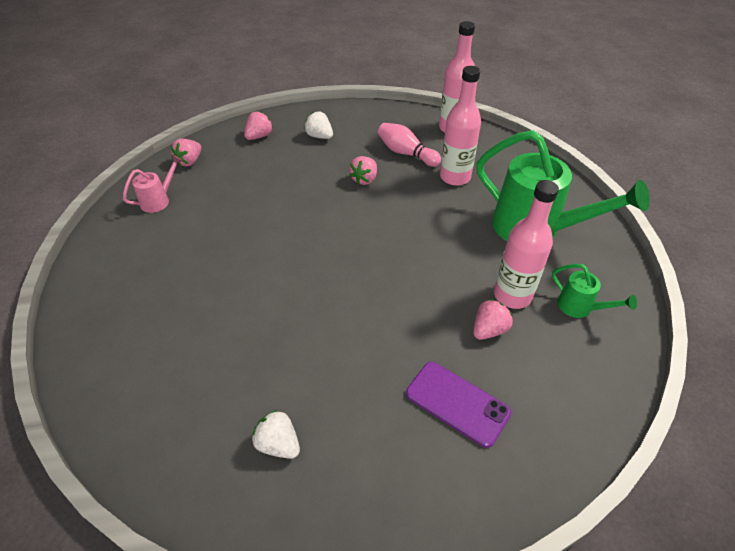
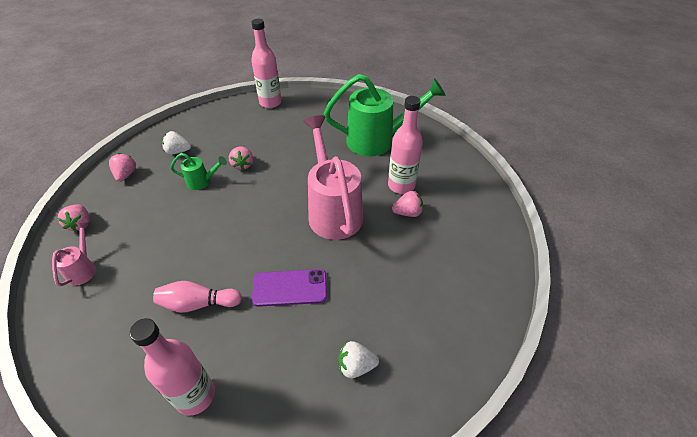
camera: 40 degrees left, 0 degrees up
pink bowling pin [378,123,441,167] -> pink bowling pin moved to [153,281,242,313]
purple phone [406,362,511,448] -> purple phone moved to [252,269,327,307]
pink bottle [440,66,481,186] -> pink bottle moved to [129,318,215,416]
pink strawberry [473,299,513,340] -> pink strawberry turned 75 degrees clockwise [392,191,423,217]
green watering can [552,264,637,318] -> green watering can moved to [170,153,227,190]
none -> pink watering can [303,115,363,240]

